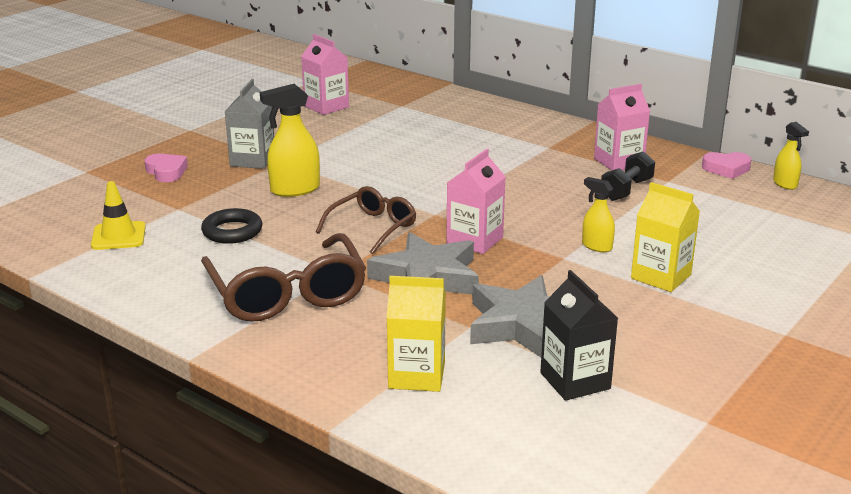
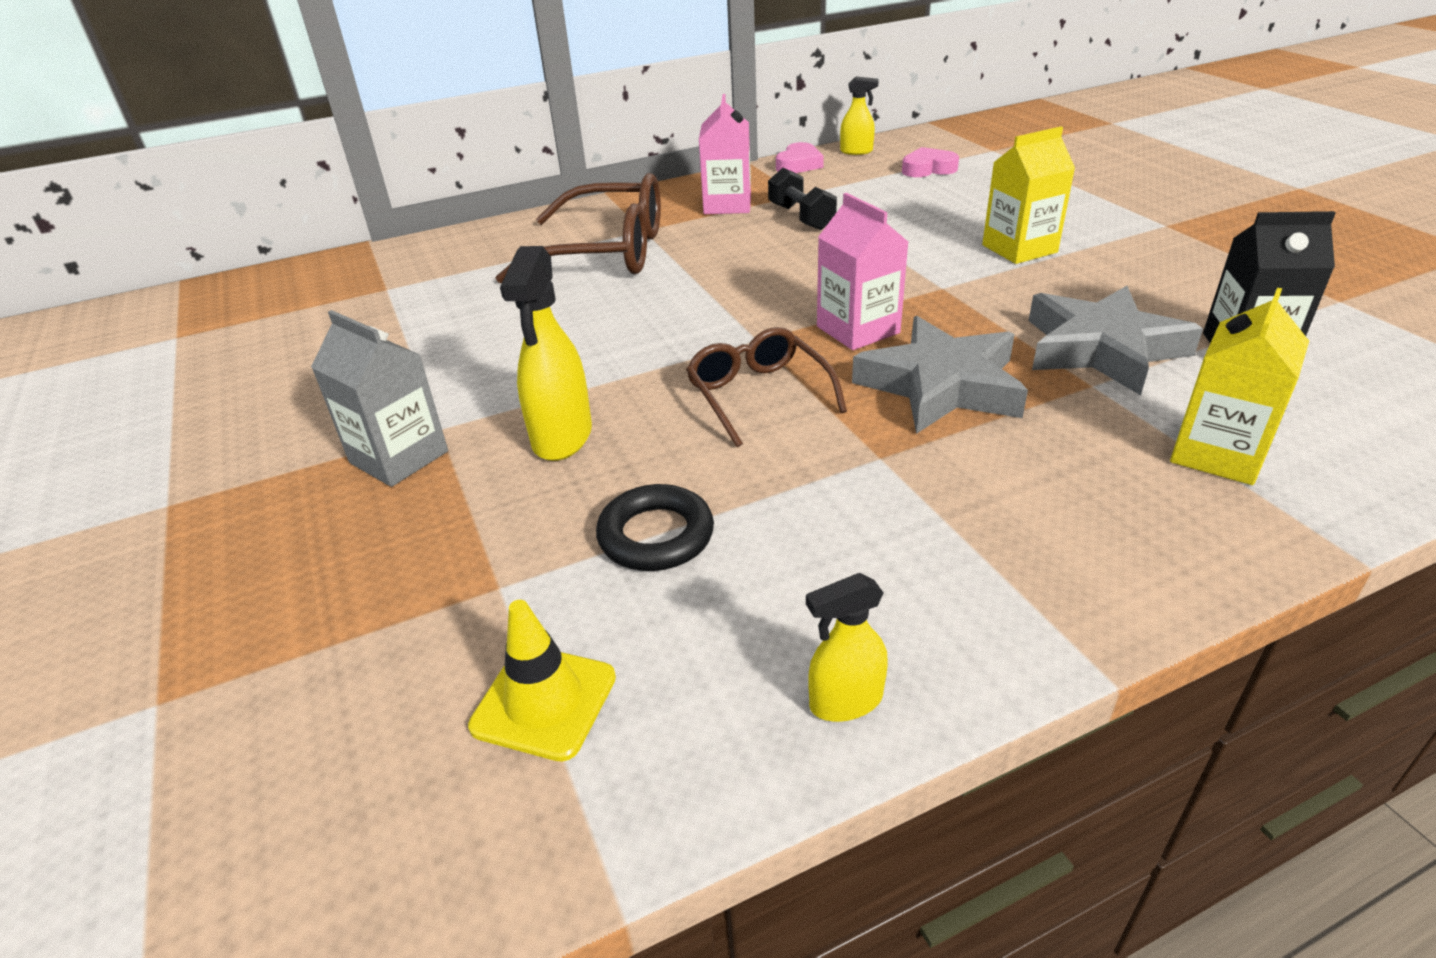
camera: 60 degrees left, 10 degrees up
pink heart [144,154,188,182] -> pink heart moved to [902,147,959,177]
brown glasses [201,233,366,322] -> brown glasses moved to [495,173,661,284]
pink carton [301,34,349,115] -> none
yellow spray bottle [582,177,615,252] -> yellow spray bottle moved to [806,573,888,722]

